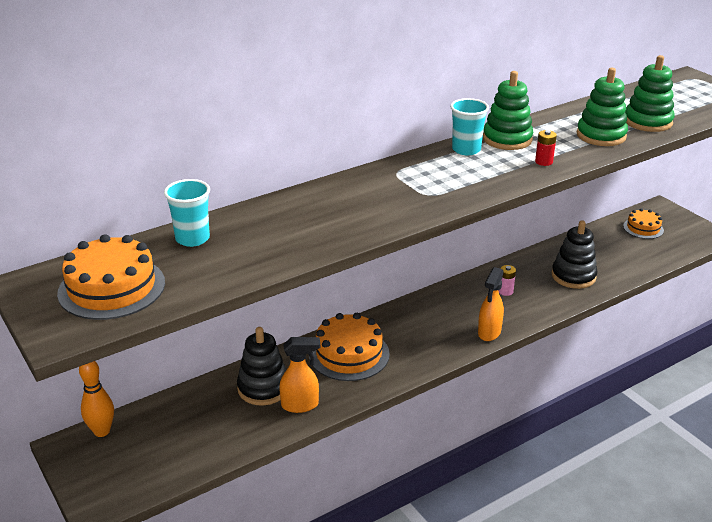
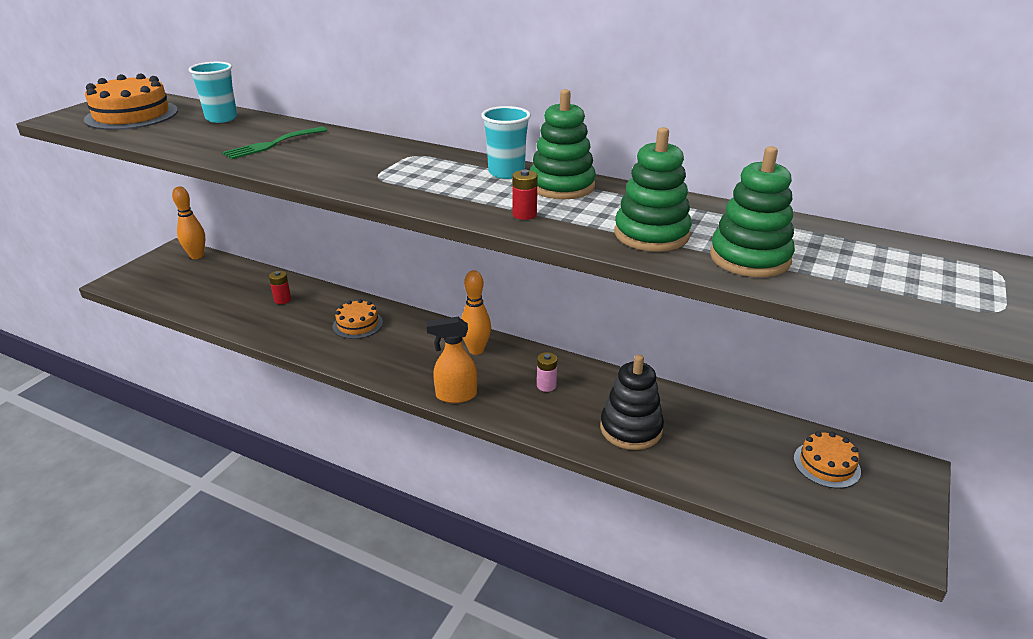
camera: 60 degrees right, 0 degrees up
black stacking toy [237,327,286,405] -> red battery [269,271,291,304]
orange spray bottle [279,337,320,413] -> none
orange cake [309,313,390,381] -> orange cake [333,299,383,339], size x0.59
none -> green fork [223,127,327,159]
none -> orange bowling pin [461,270,491,355]

